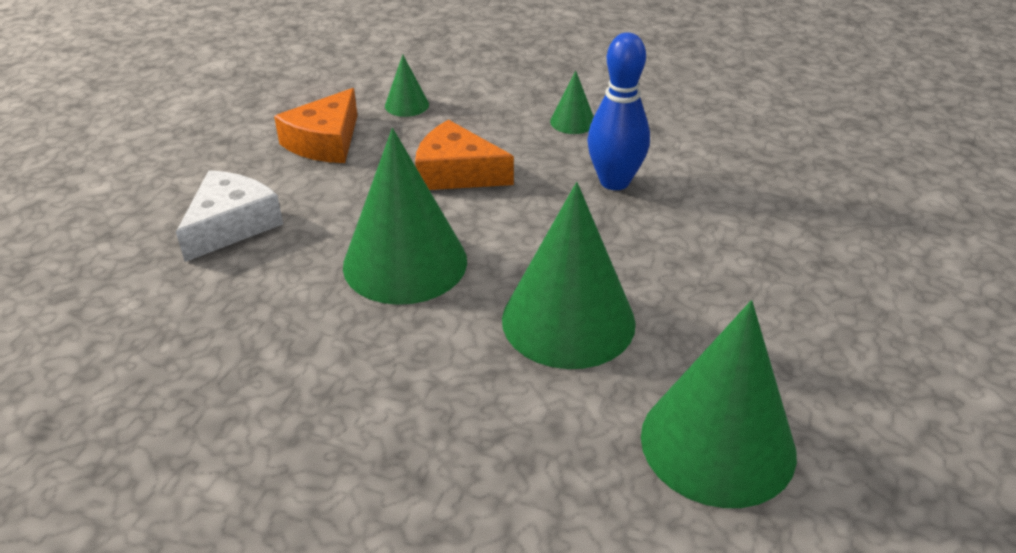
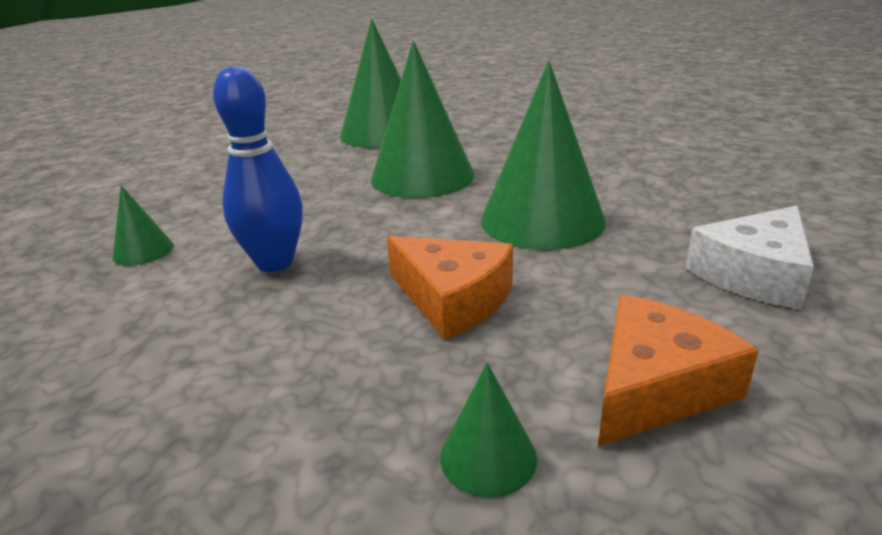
camera: 160 degrees left, 10 degrees down
green cone [550,70,594,134] -> green cone moved to [113,185,174,266]

